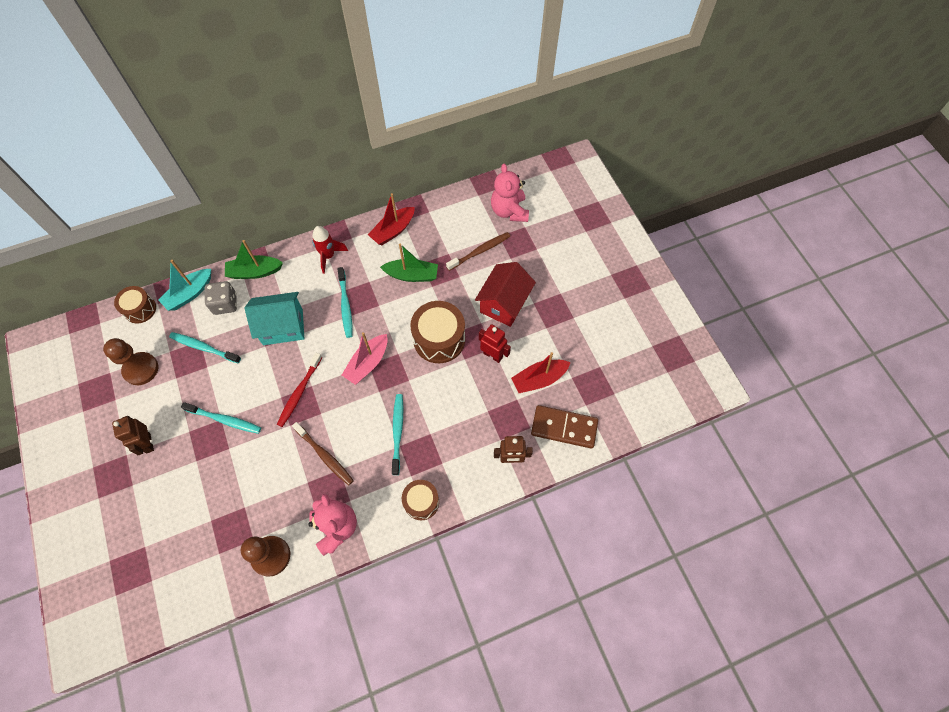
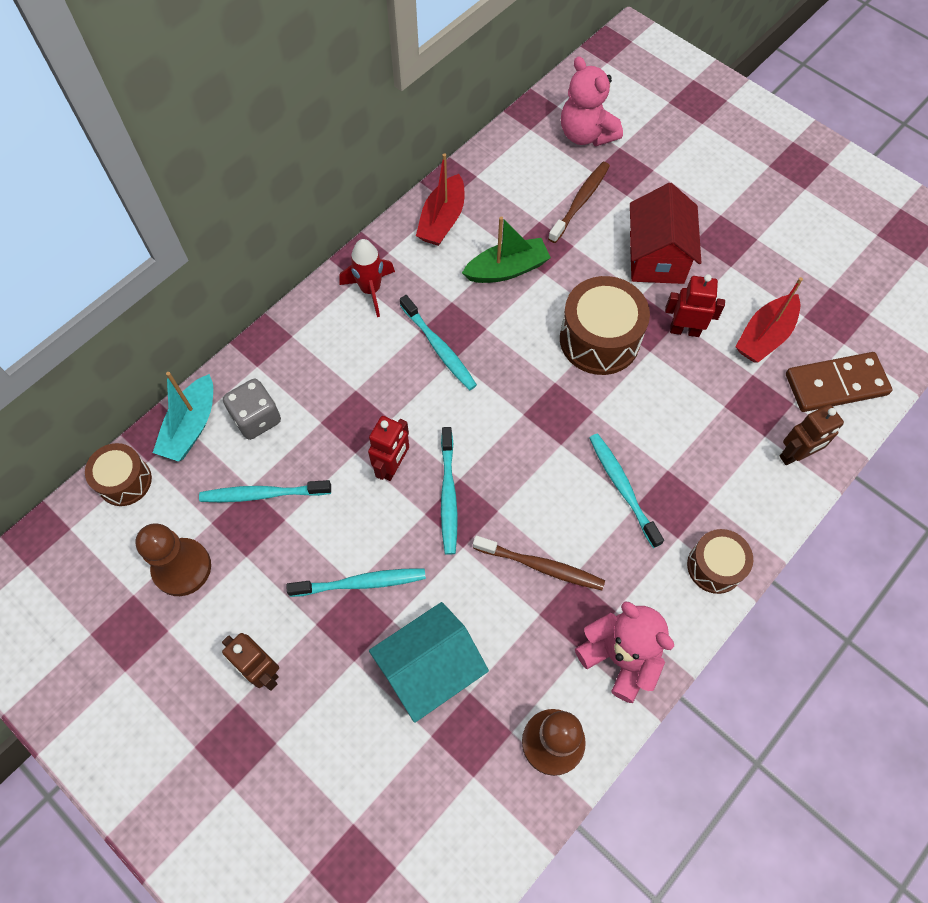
camera: 25 degrees left, 0 degrees up
green boat [225,240,283,279] -> none
turquoise house [245,292,304,345] -> turquoise house moved to [369,602,489,723]
red toothbrush [277,353,322,427] -> turquoise toothbrush [441,427,457,555]
pink boat [342,332,388,385] -> none
none -> red robot [368,416,409,481]

